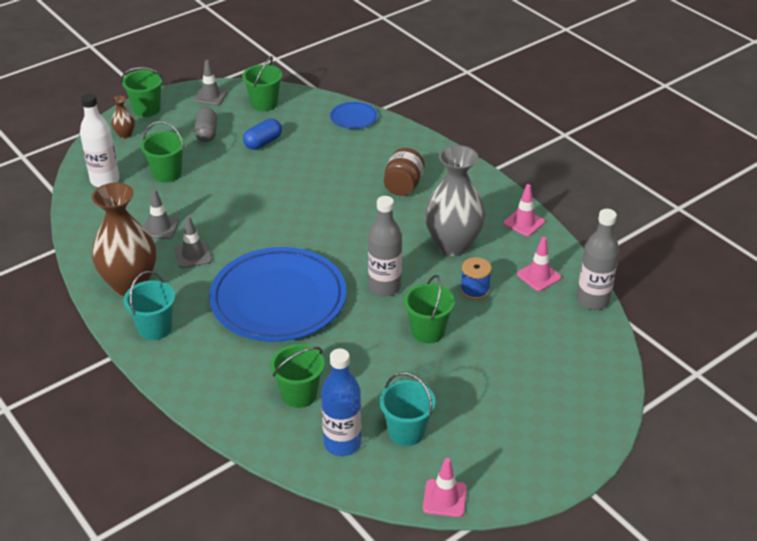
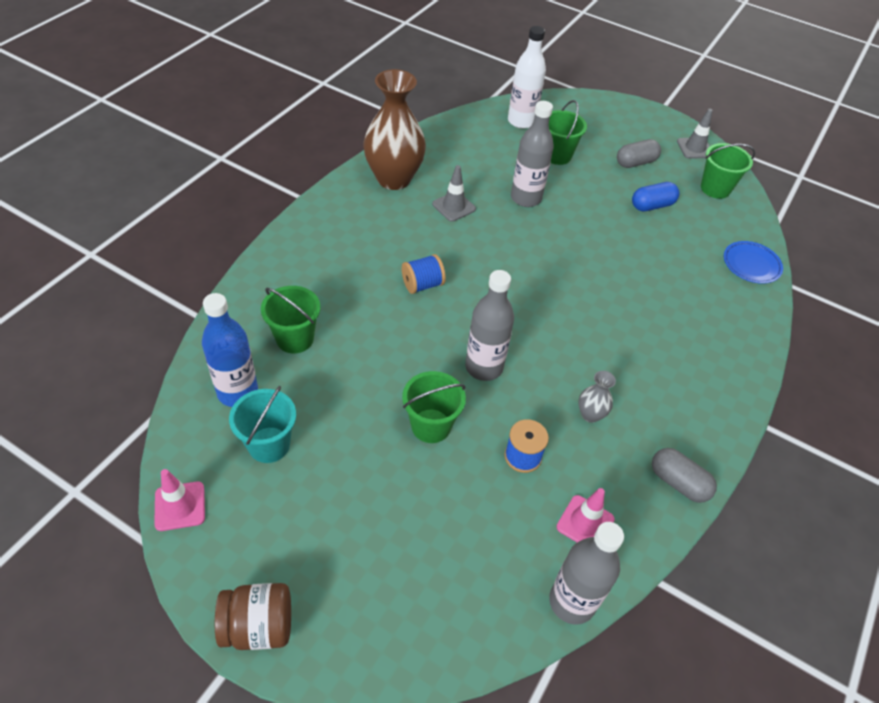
camera: 65 degrees right, 10 degrees up
brown vase [111,95,135,139] -> none
green bucket [121,67,164,117] -> none
turquoise bucket [124,271,175,340] -> none
grey traffic cone [144,189,179,239] -> none
blue plate [209,247,346,342] -> blue spool [402,254,446,294]
blue capsule [243,119,282,150] -> blue capsule turned 45 degrees counterclockwise [632,182,679,212]
brown jar [384,148,425,196] -> brown jar moved to [215,583,291,650]
grey vase [425,145,486,256] -> grey vase [578,371,616,423], size x0.44
pink traffic cone [504,184,545,236] -> grey capsule [652,448,717,503]
none -> grey bottle [511,101,554,207]

